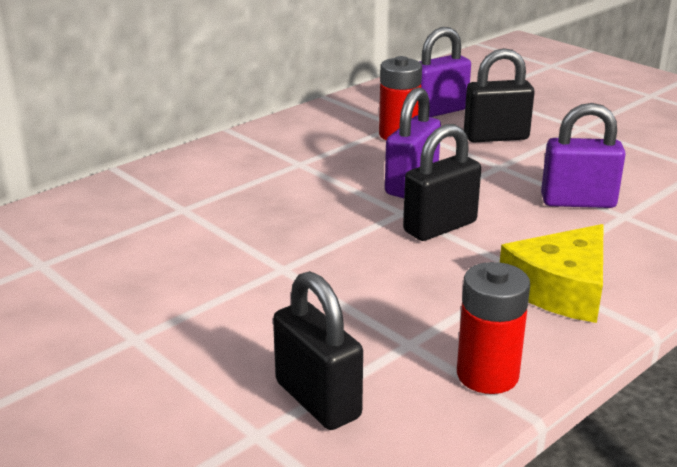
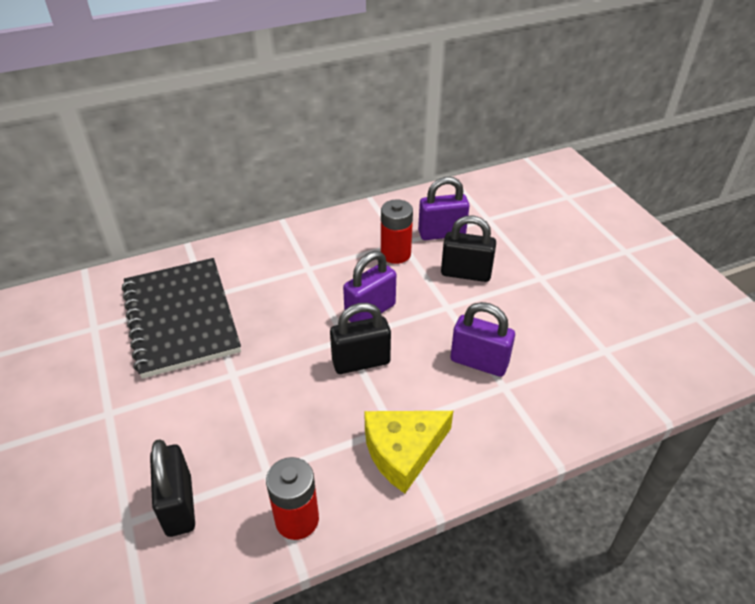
camera: 20 degrees right, 15 degrees up
none -> black notebook [122,258,241,379]

